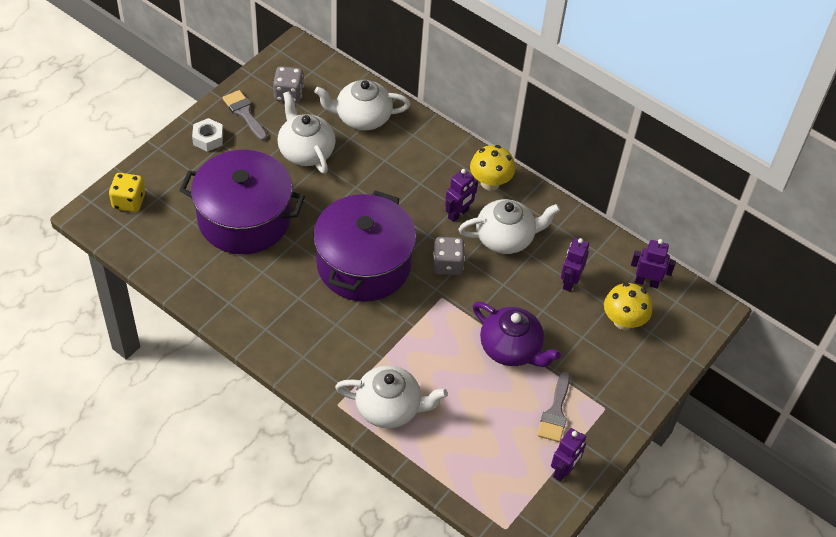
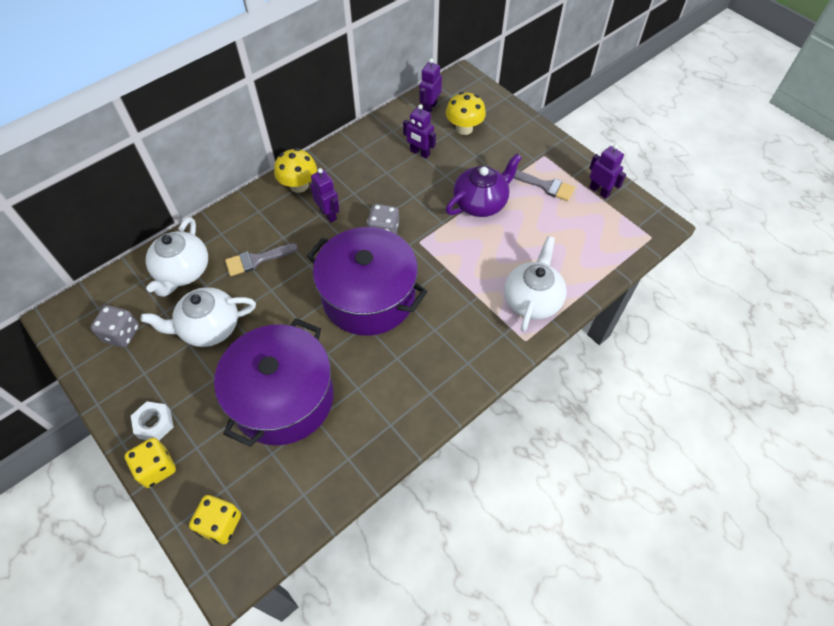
camera: 75 degrees left, 5 degrees up
grey brush [222,90,267,141] -> grey brush moved to [225,243,298,276]
white teapot [458,199,560,254] -> none
none -> yellow dice [124,438,176,488]

